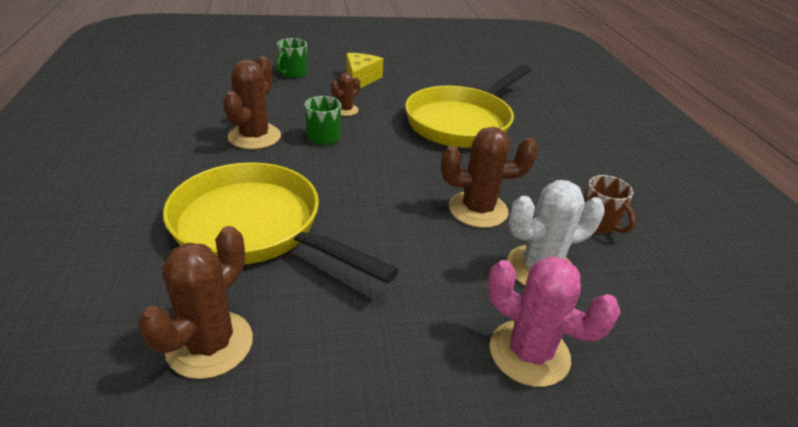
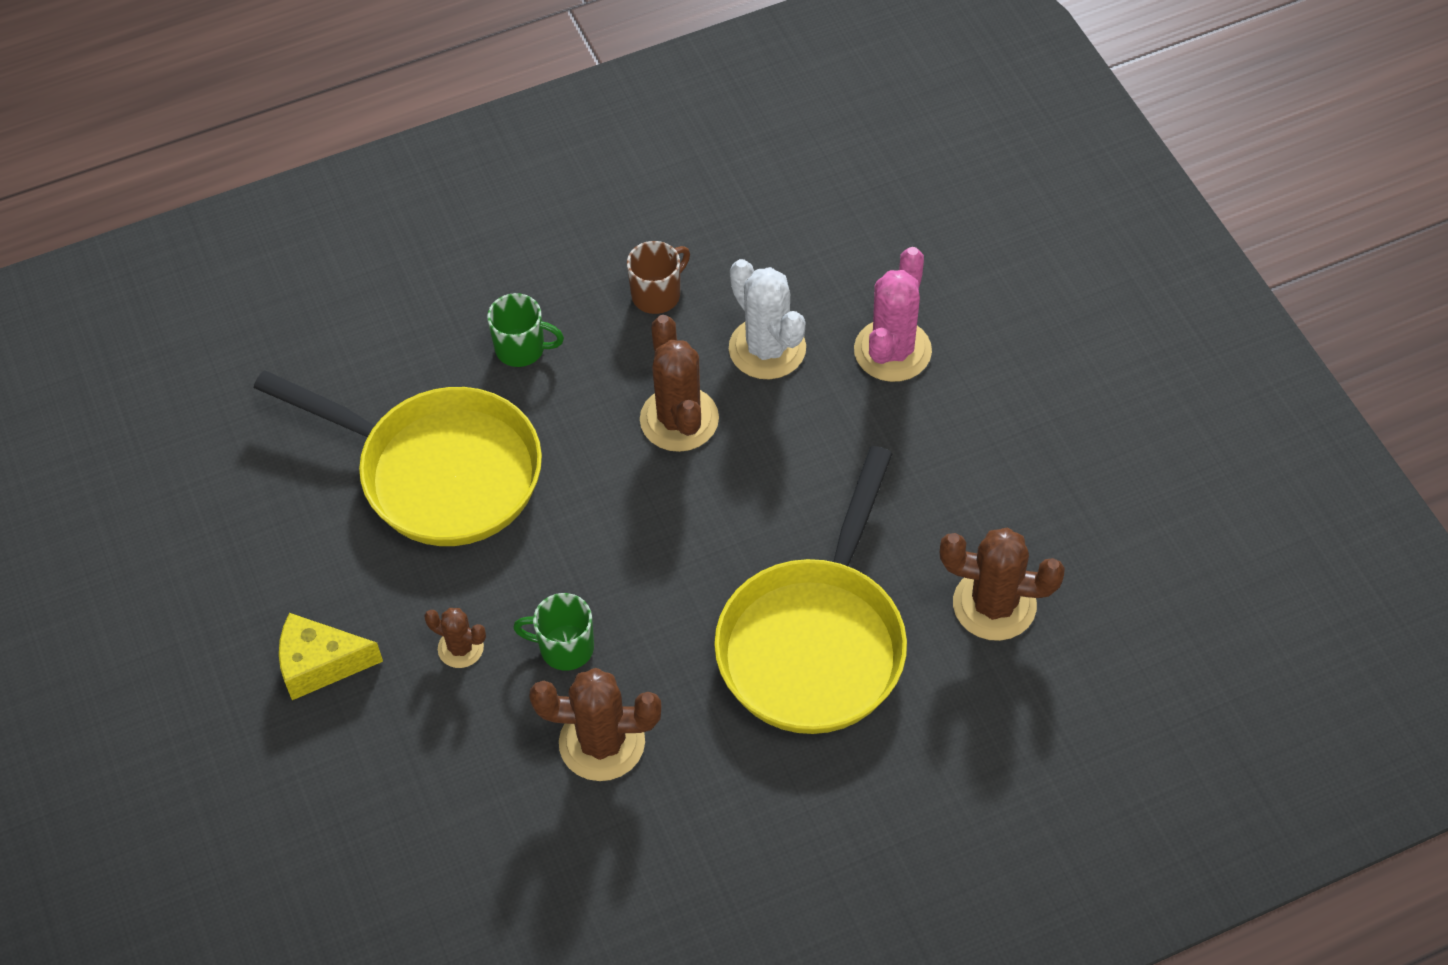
camera: 100 degrees left, 20 degrees up
green mug [276,38,307,78] -> green mug moved to [487,293,564,367]

